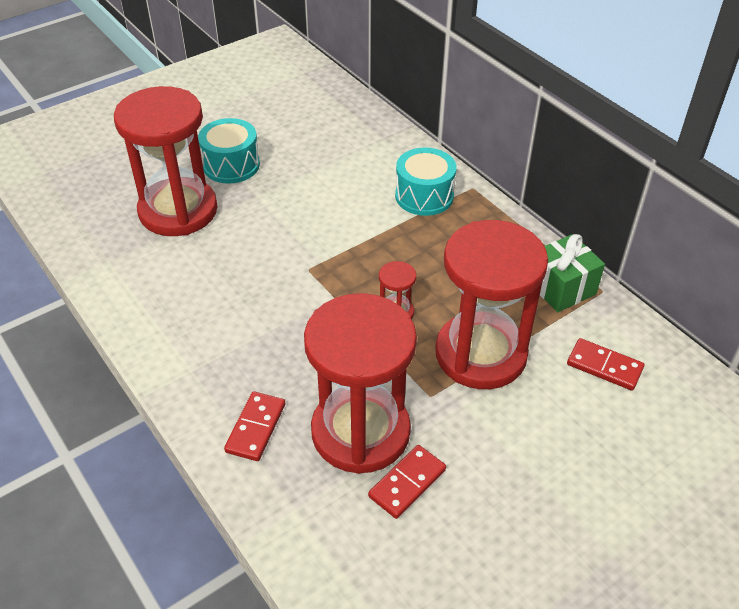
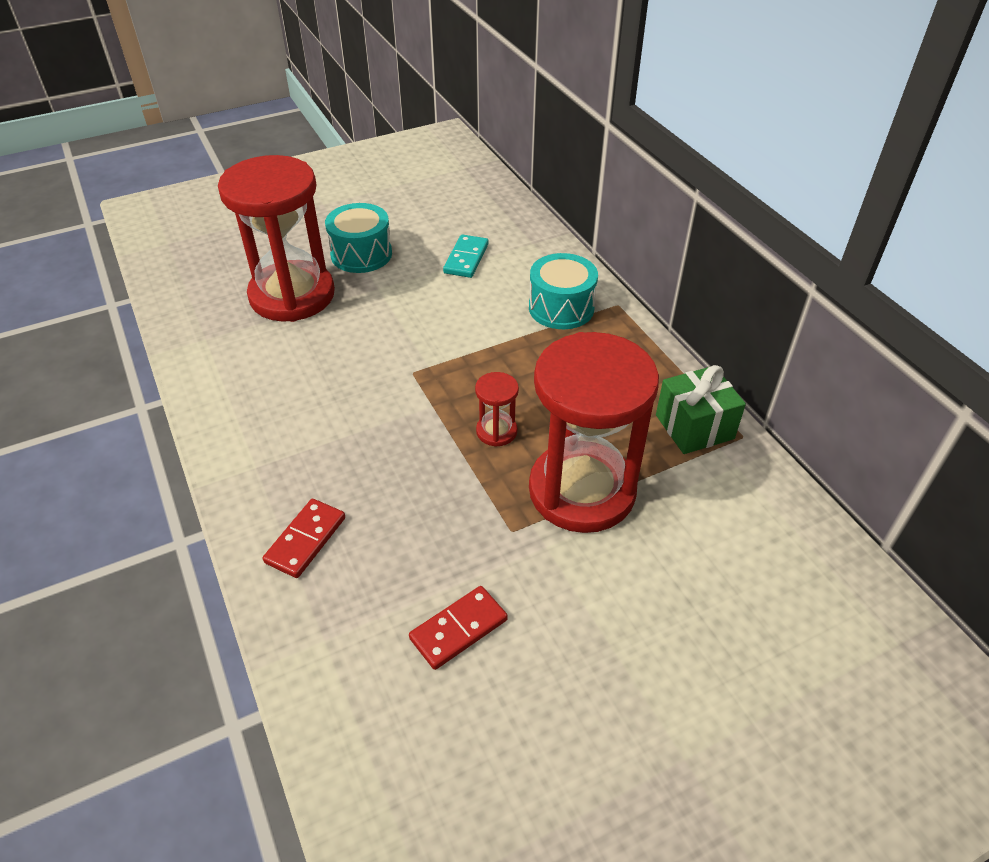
camera: 10 degrees right, 0 degrees up
red hourglass [304,293,417,474] -> none
red domino [567,338,644,391] -> none
none -> turquoise domino [443,234,488,278]

